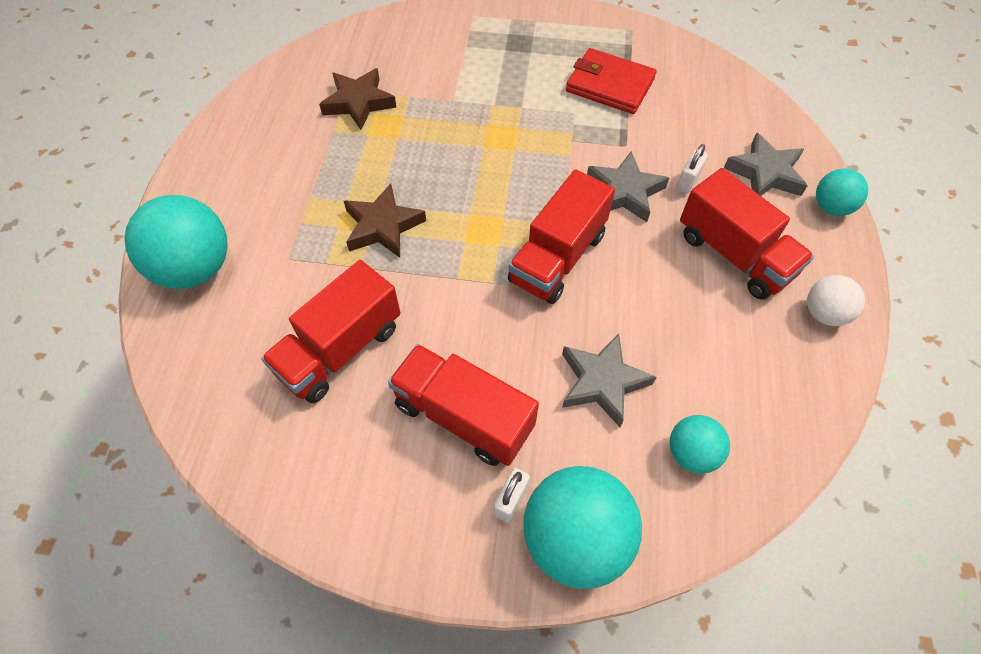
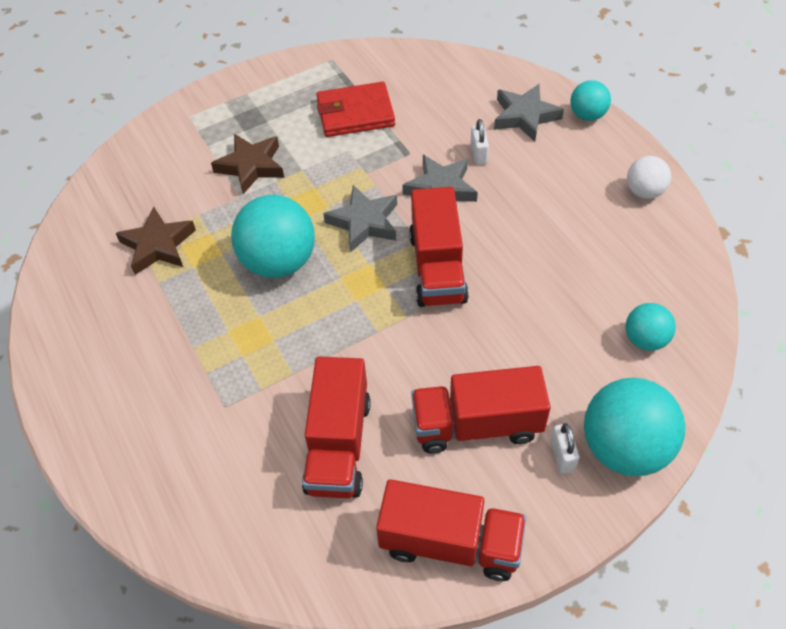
camera: 35 degrees left, 5 degrees down
turquoise ball [124,195,228,289] -> turquoise ball moved to [231,195,315,278]
brown star [344,183,426,258] -> brown star moved to [211,134,284,194]
grey star [562,333,656,427] -> grey star moved to [323,185,397,253]
red truck [680,168,814,300] -> red truck moved to [376,479,526,581]

